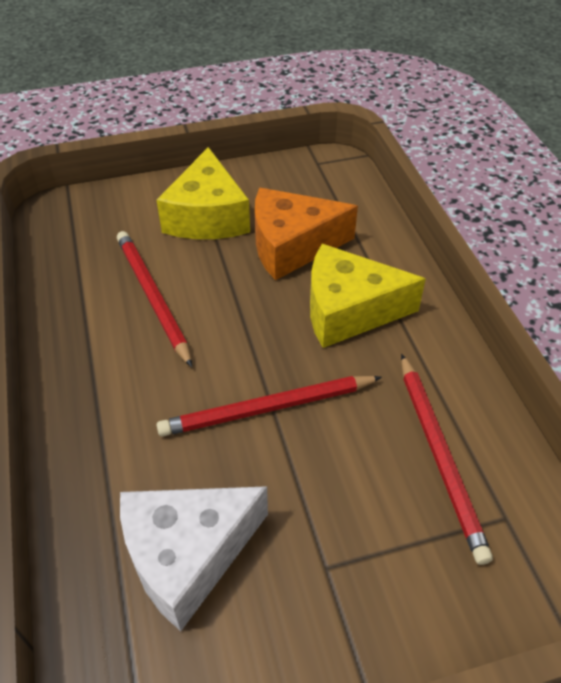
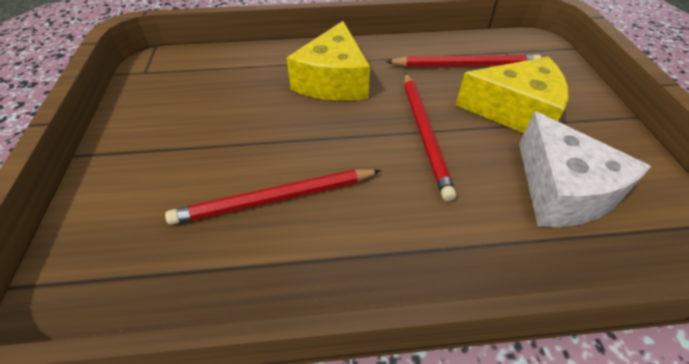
camera: 80 degrees left, 0 degrees up
yellow cheese [157,147,250,239] -> yellow cheese moved to [456,57,568,133]
orange cheese [255,188,358,280] -> none

